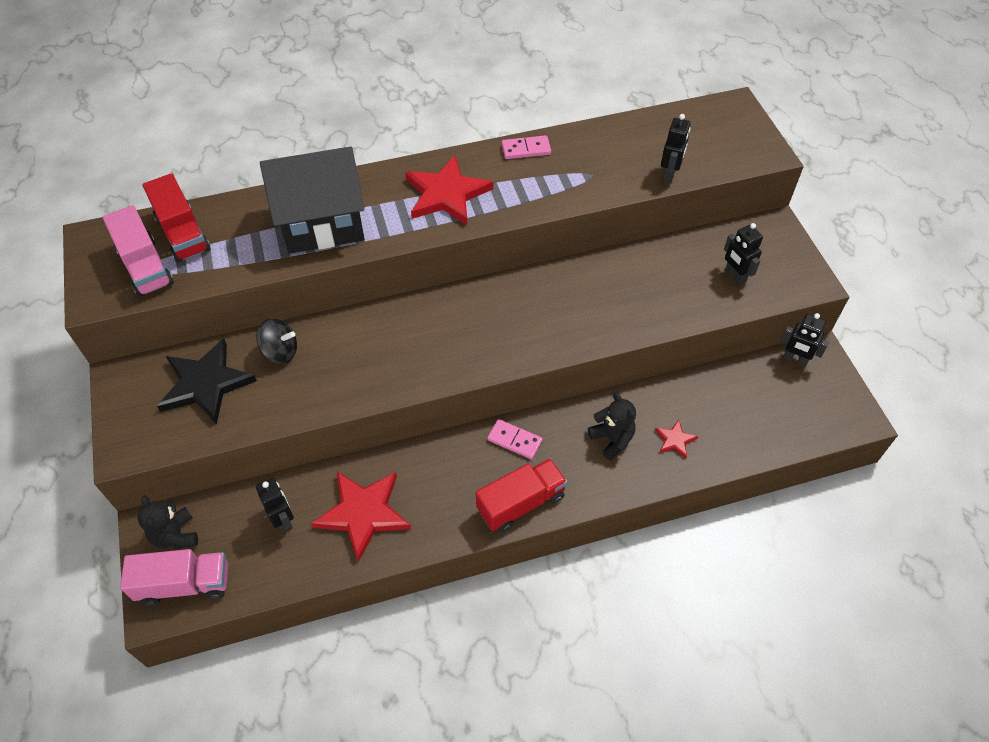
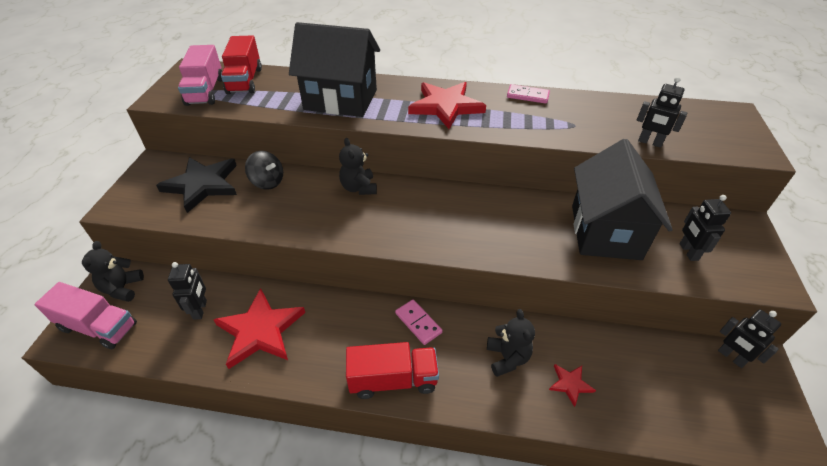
camera: 25 degrees right, 10 degrees down
black robot [661,114,691,183] -> black robot turned 75 degrees clockwise [637,77,687,148]
none -> black teddy bear [339,138,377,195]
none -> black house [572,139,673,260]

